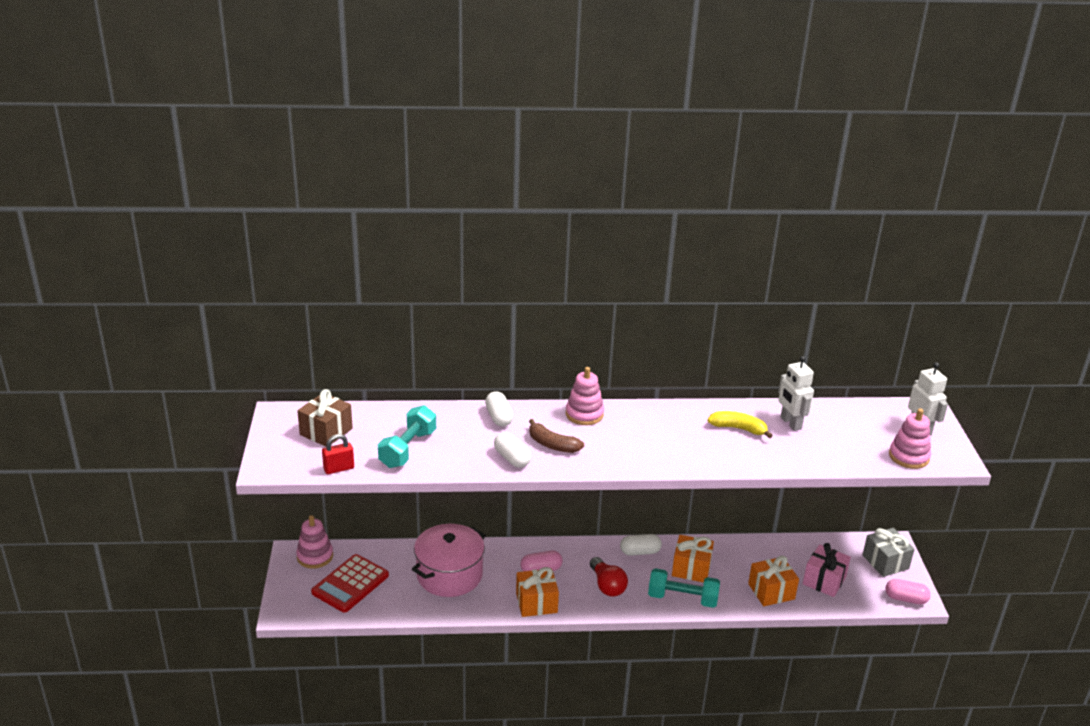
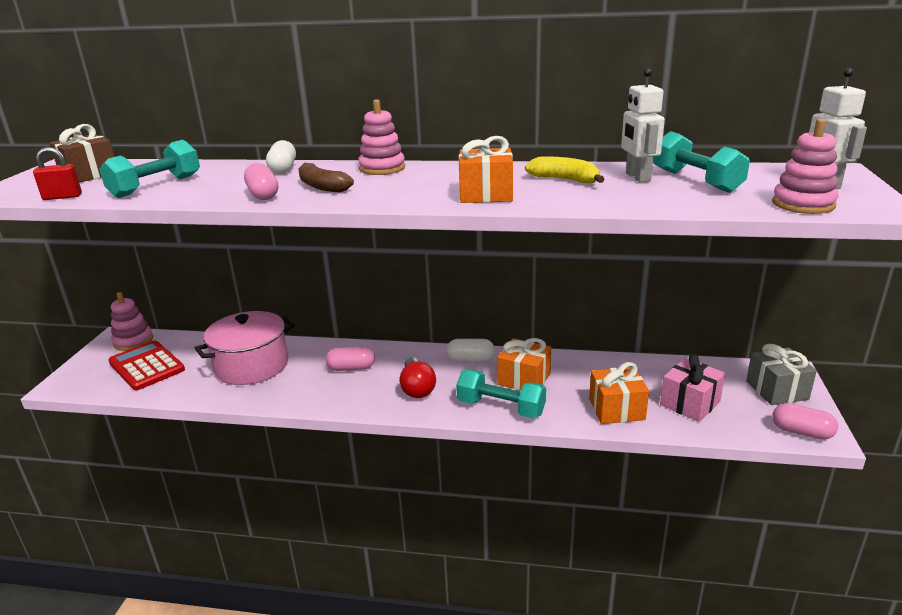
camera: 15 degrees right, 5 degrees down
red calculator [311,554,389,613] -> red calculator turned 90 degrees clockwise [108,341,185,390]
white capsule [494,432,531,468] -> pink capsule [244,163,278,200]
orange gift [516,567,559,617] -> orange gift moved to [459,136,513,203]
none -> turquoise dumbbell [653,131,750,193]

